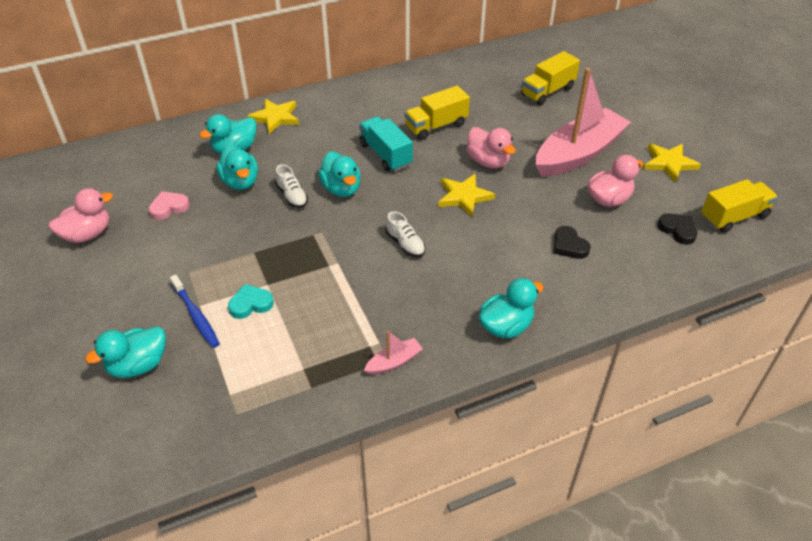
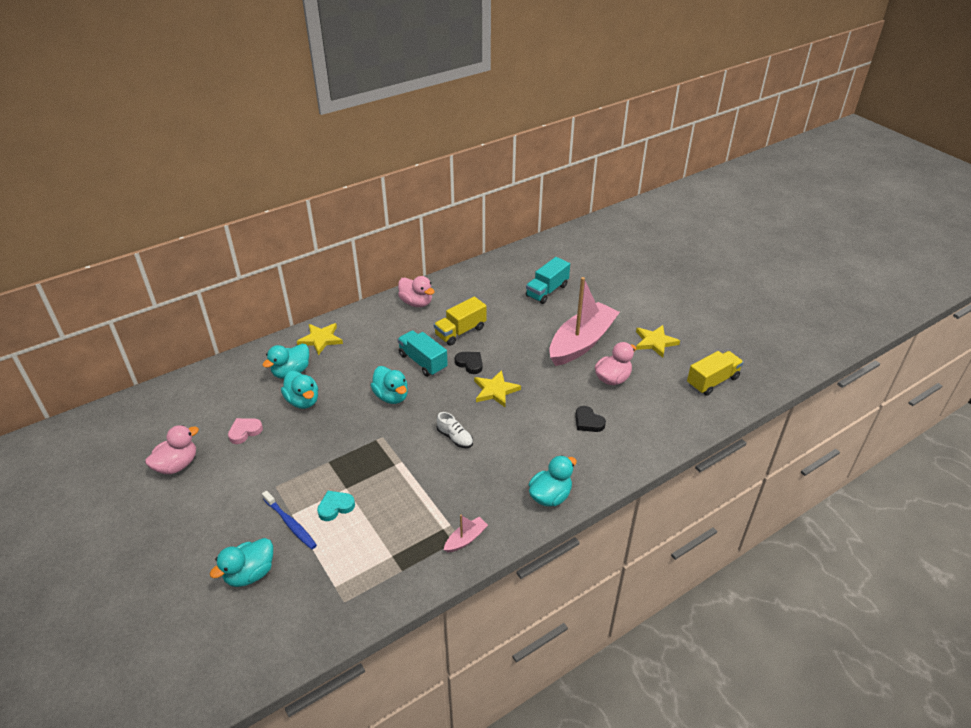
camera: 10 degrees left, 5 degrees down
white shoe [275,164,308,208] -> none
pink duck [467,127,516,168] -> pink duck moved to [398,276,435,307]
yellow truck [521,51,580,105] -> turquoise truck [526,257,570,304]
black heart [658,213,697,245] -> black heart moved to [455,352,483,374]

